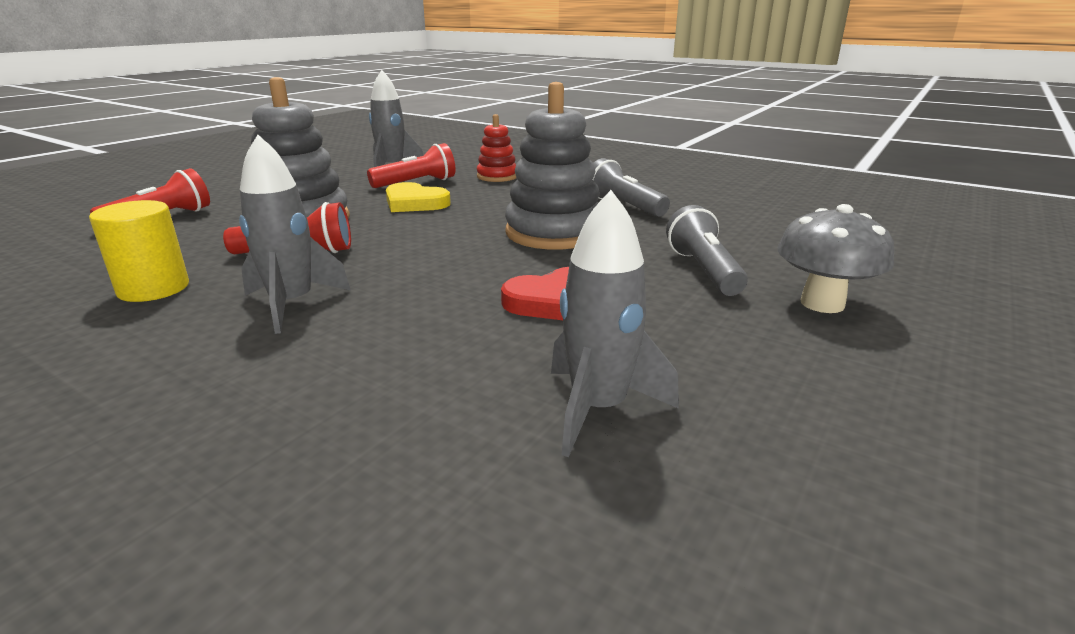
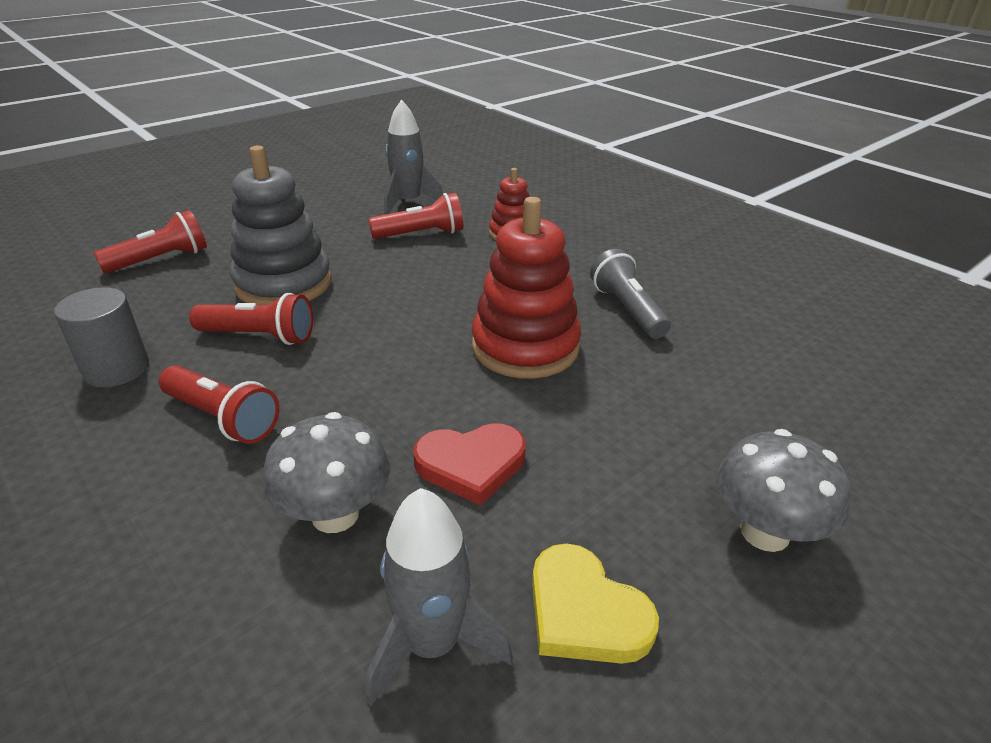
camera: 15 degrees right, 10 degrees up
yellow cylinder [89,200,189,302] -> grey cylinder [54,287,149,387]
grey rocket [239,135,351,334] -> red flashlight [159,365,280,444]
yellow heart [386,182,451,212] -> yellow heart moved to [532,543,659,664]
grey stacking toy [505,82,600,250] -> red stacking toy [472,197,581,379]
grey flashlight [666,205,748,296] -> none
none -> grey mushroom [263,412,390,533]

